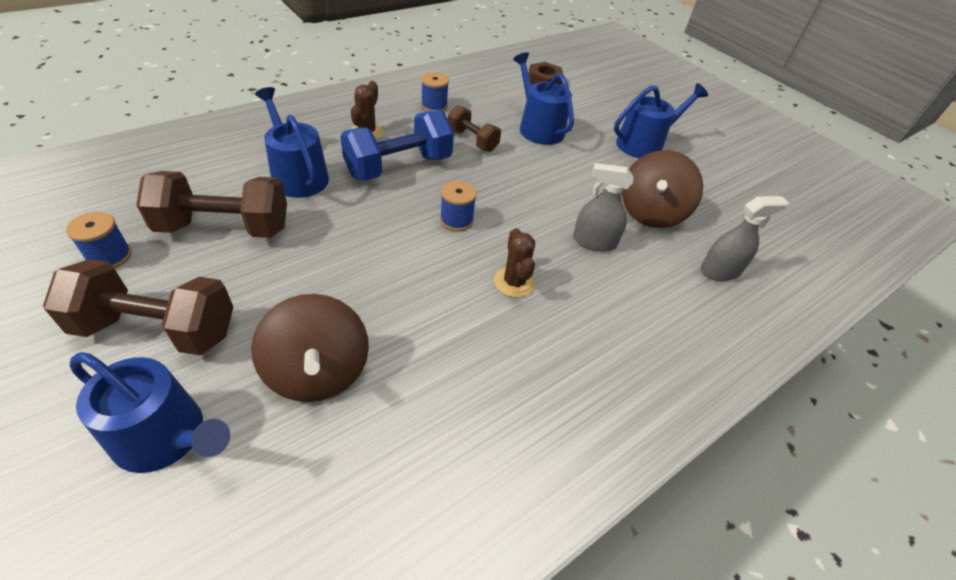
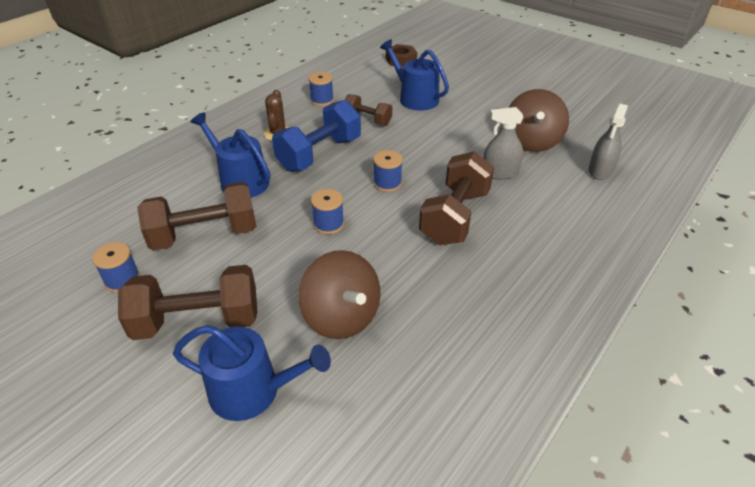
camera: 10 degrees left, 5 degrees down
brown cactus [494,228,535,298] -> brown dumbbell [419,151,494,245]
blue watering can [614,83,708,158] -> none
grey spray bottle [700,196,788,281] -> grey spray bottle turned 150 degrees clockwise [588,104,628,180]
none -> blue spool [311,189,344,234]

